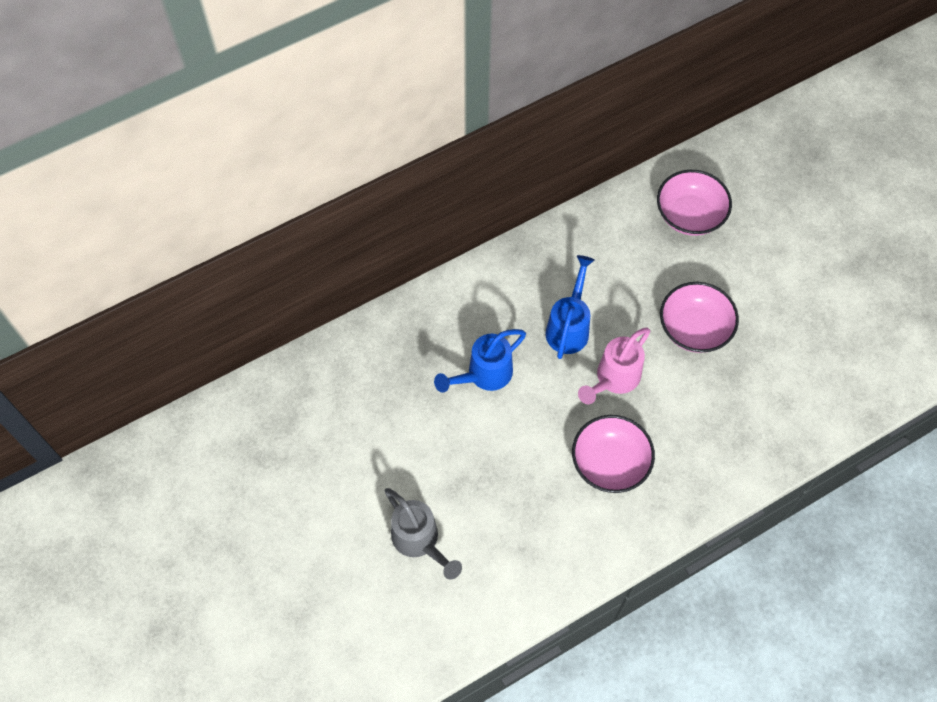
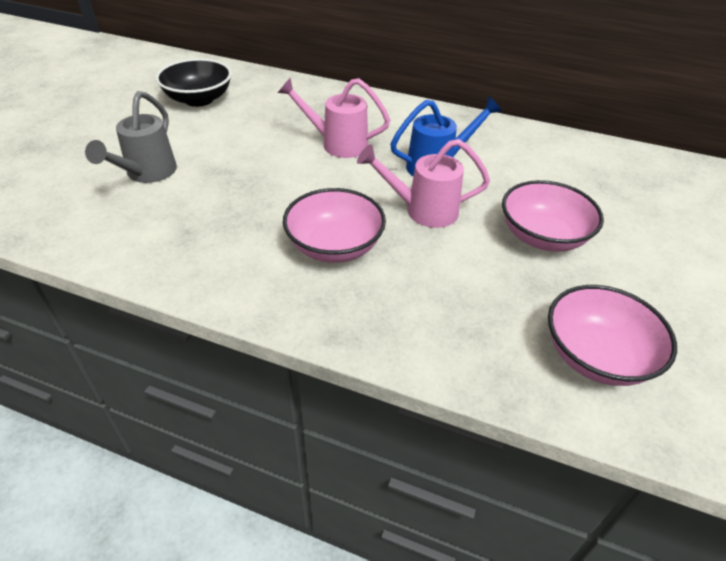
camera: 50 degrees right, 20 degrees down
blue watering can [434,329,526,393] -> pink watering can [278,78,390,158]
pink bowl [657,170,732,236] -> pink bowl moved to [548,285,677,386]
none -> black bowl [156,58,232,107]

